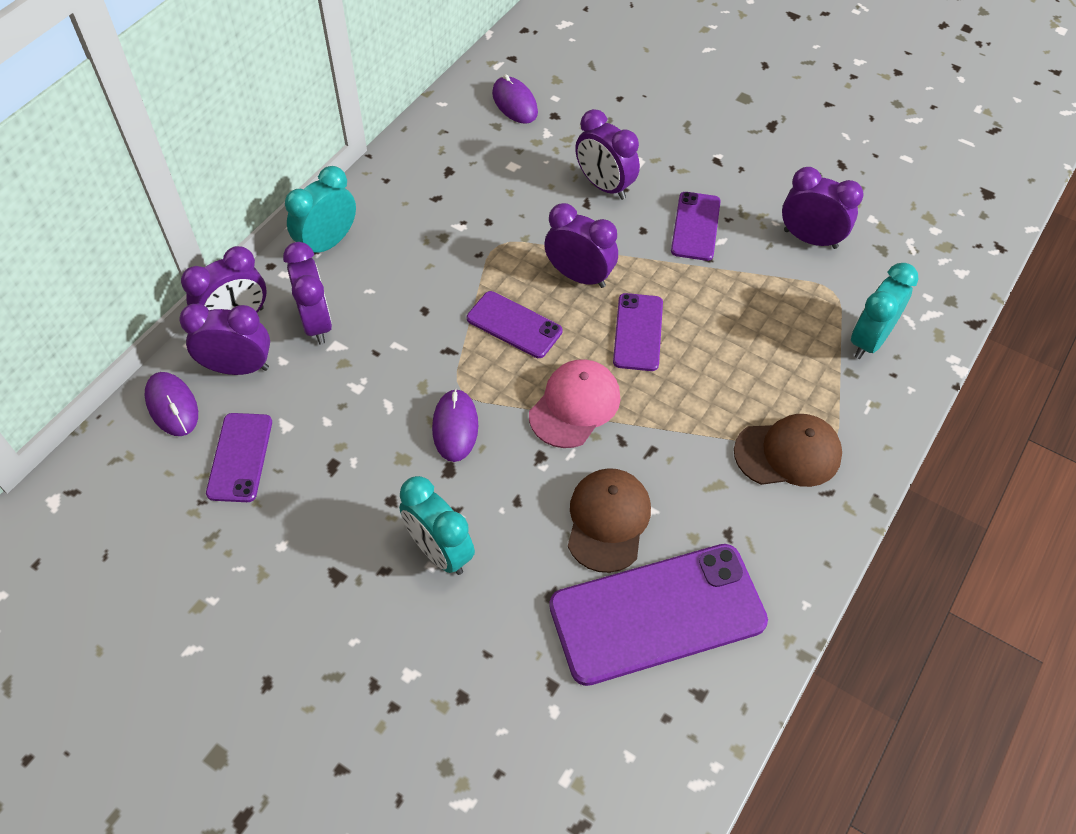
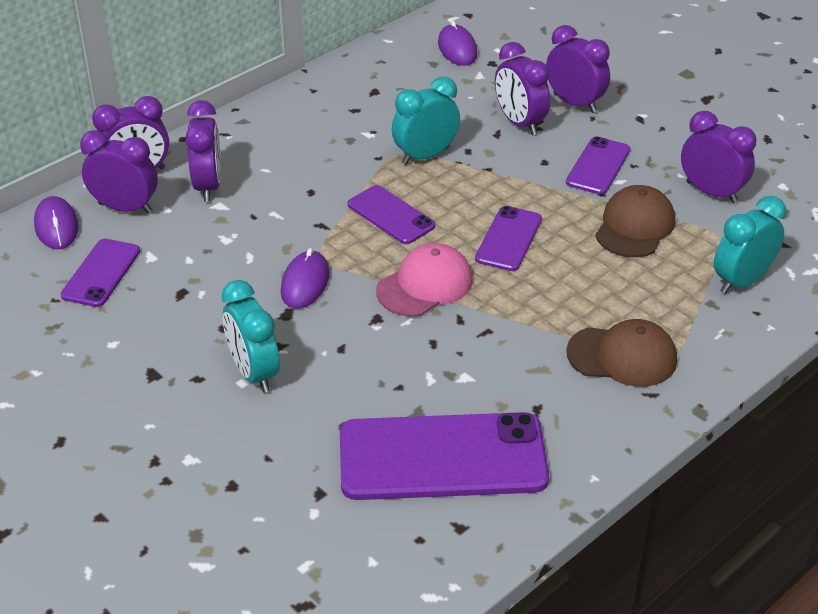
camera: 15 degrees right, 15 degrees down
turquoise clock [285,166,356,253] -> turquoise clock moved to [392,76,460,165]
purple clock [544,203,618,288] -> purple clock moved to [546,25,610,113]
brown cap [568,468,651,573] -> brown cap moved to [595,185,675,257]

